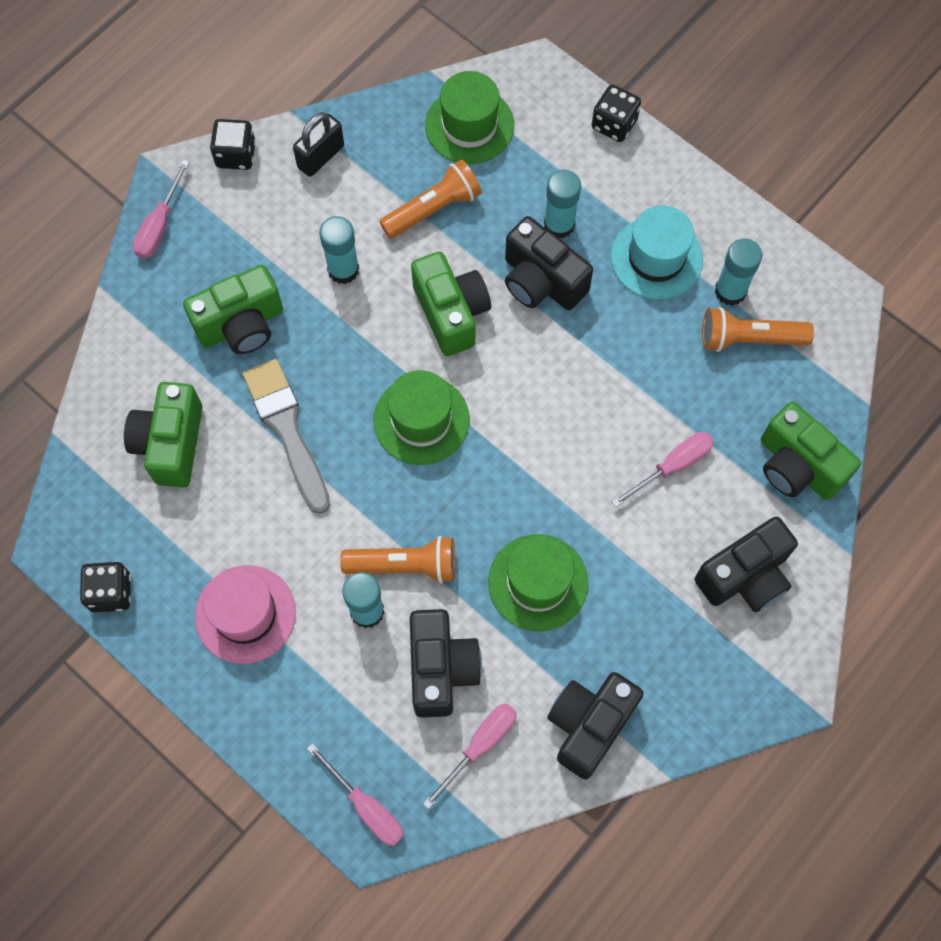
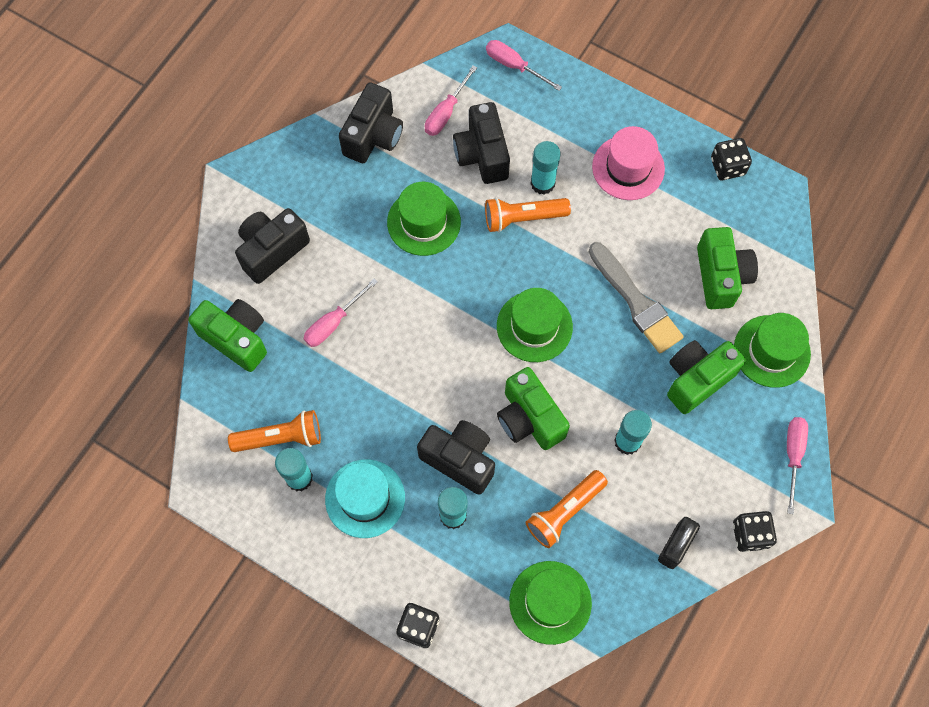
camera: 170 degrees right, 0 degrees up
none -> green hat [734,313,811,388]

